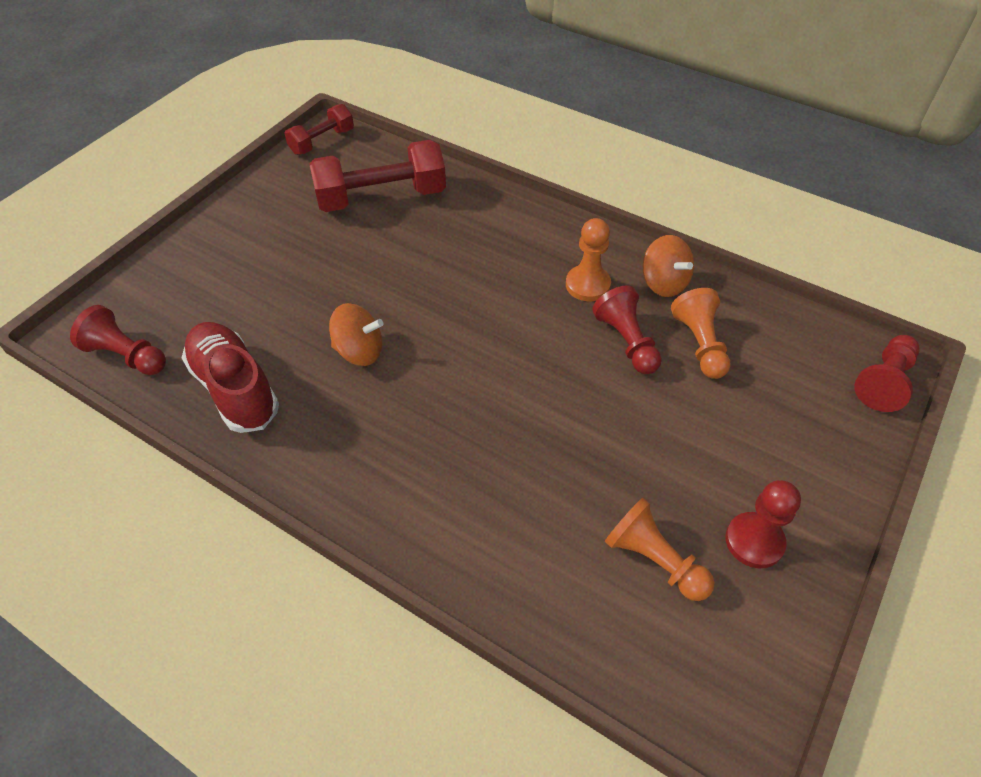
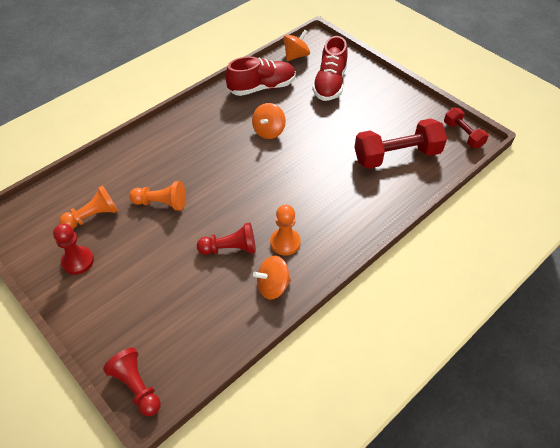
camera: 105 degrees right, 0 degrees up
red pawn [70,305,166,375] -> orange spinning top [283,30,310,61]
red dumbbell [309,140,446,212] -> red dumbbell turned 75 degrees clockwise [354,118,447,169]
orange pawn [671,288,730,379] -> orange pawn moved to [129,181,186,211]
none -> red shoe [312,36,348,101]

